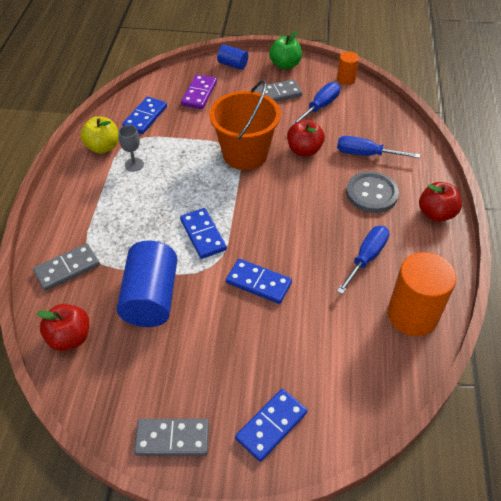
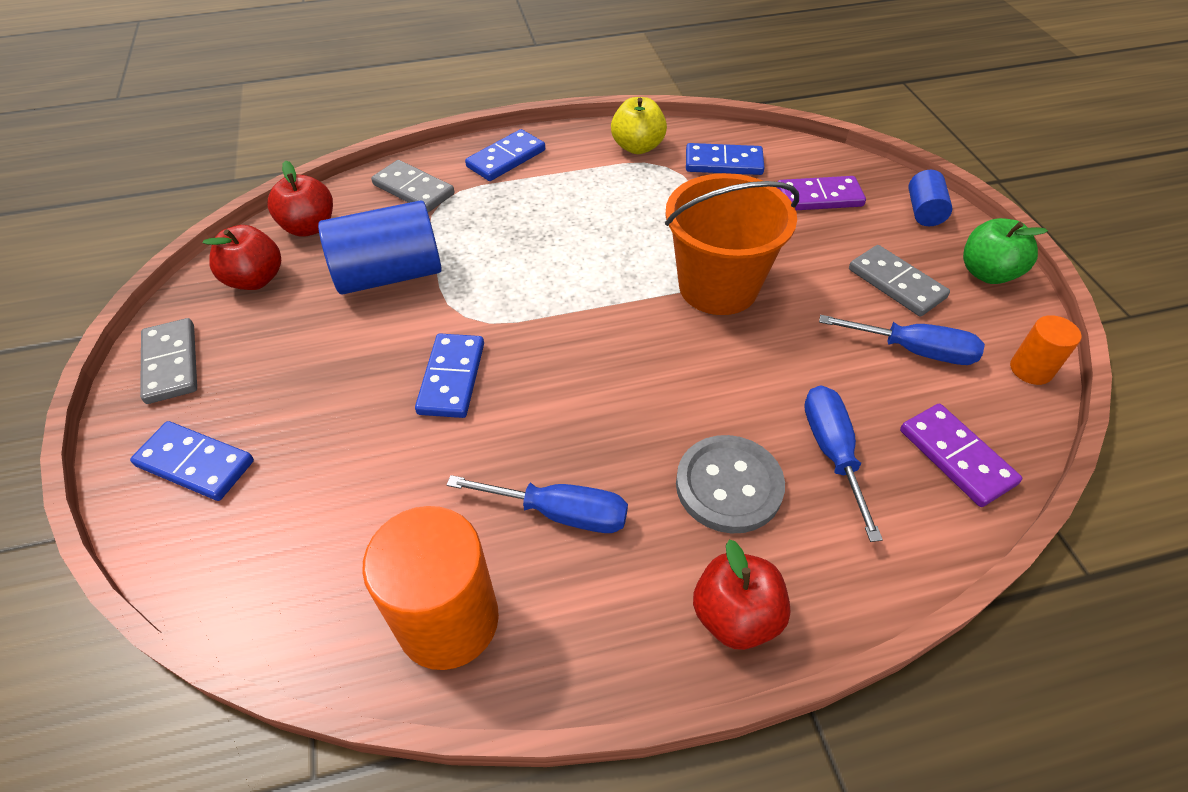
camera: 70 degrees right, 0 degrees up
grey goblet [118,125,144,172] -> none
blue domino [180,208,227,259] -> blue domino moved to [465,129,545,181]
red apple [287,120,325,157] -> red apple moved to [203,225,281,290]
none -> purple domino [900,404,1022,507]

